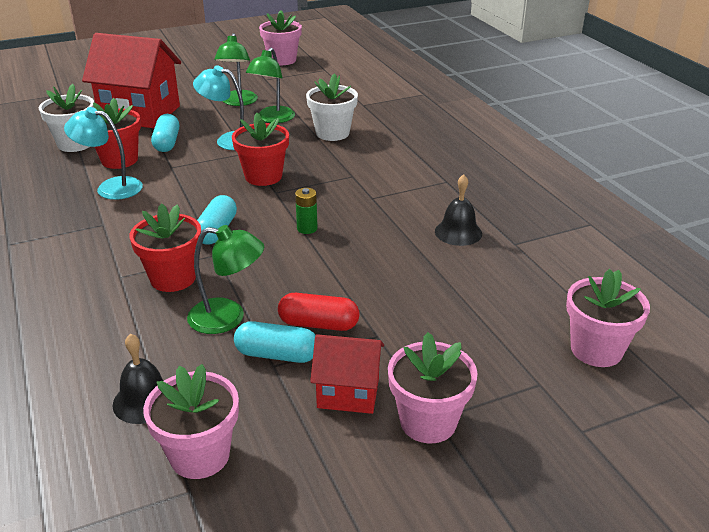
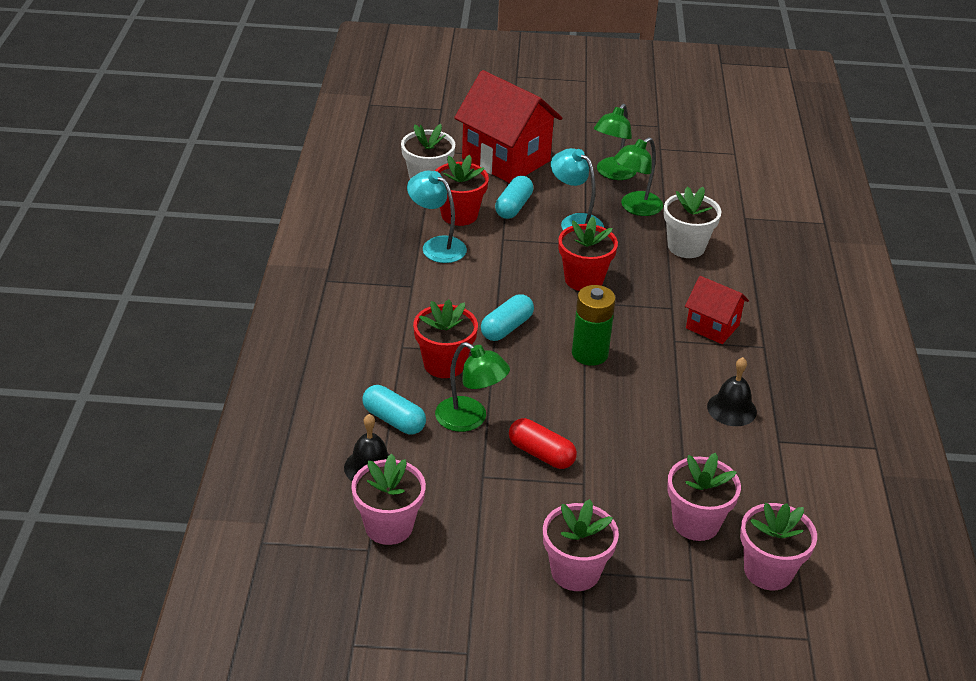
camera: 25 degrees right, 5 degrees up
turquoise capsule [234,321,315,363] -> turquoise capsule moved to [362,385,426,435]
pink flower pot [259,10,302,65] -> pink flower pot moved to [667,453,741,541]
green battery [295,188,318,234] -> green battery [572,285,616,366], size x1.77
red house [310,334,384,414] -> red house moved to [685,276,749,344]

